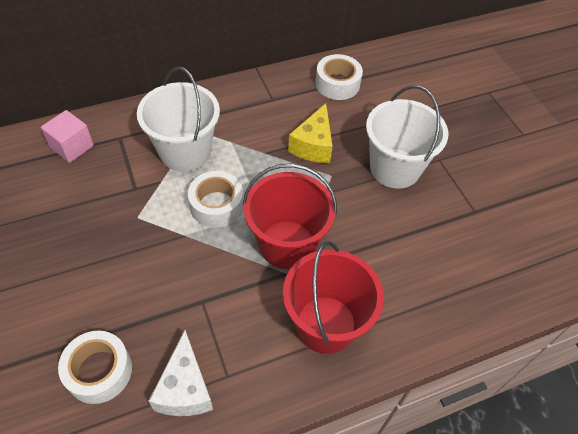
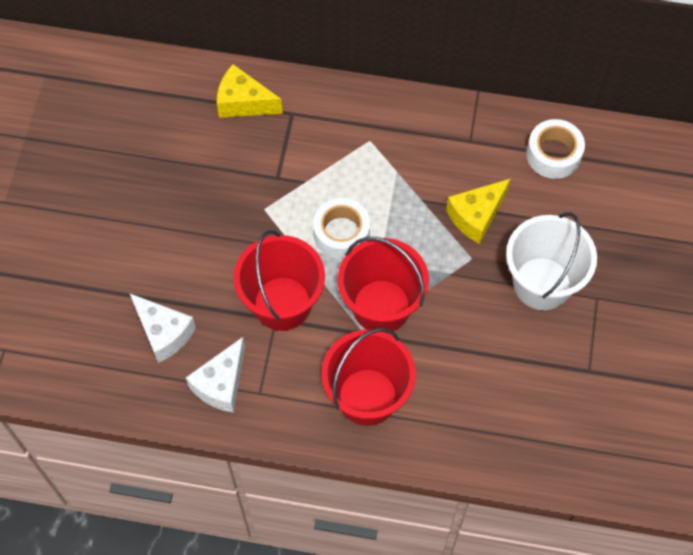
camera: 35 degrees right, 10 degrees up
pink cube [41,110,94,163] -> yellow cheese [217,64,283,118]
white tape [58,331,132,404] -> white cheese [130,294,196,363]
white bucket [137,67,220,172] -> none
none -> red bucket [234,230,325,331]

